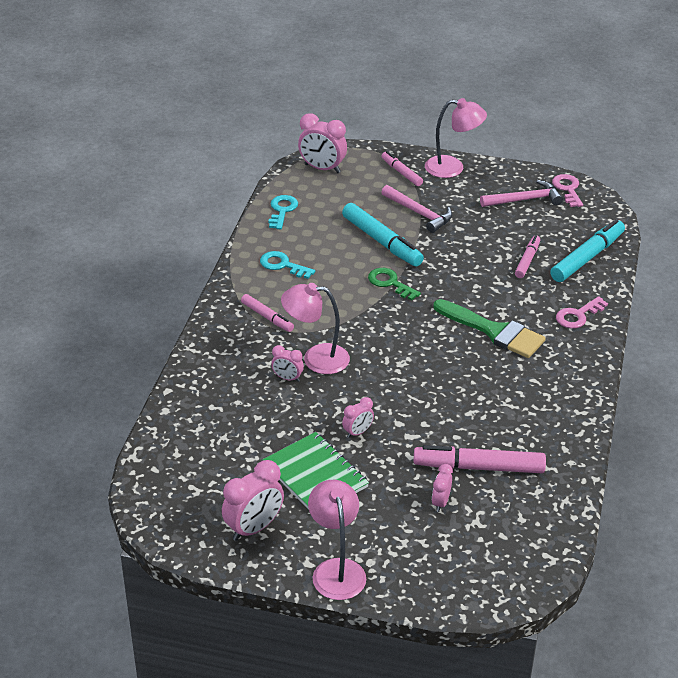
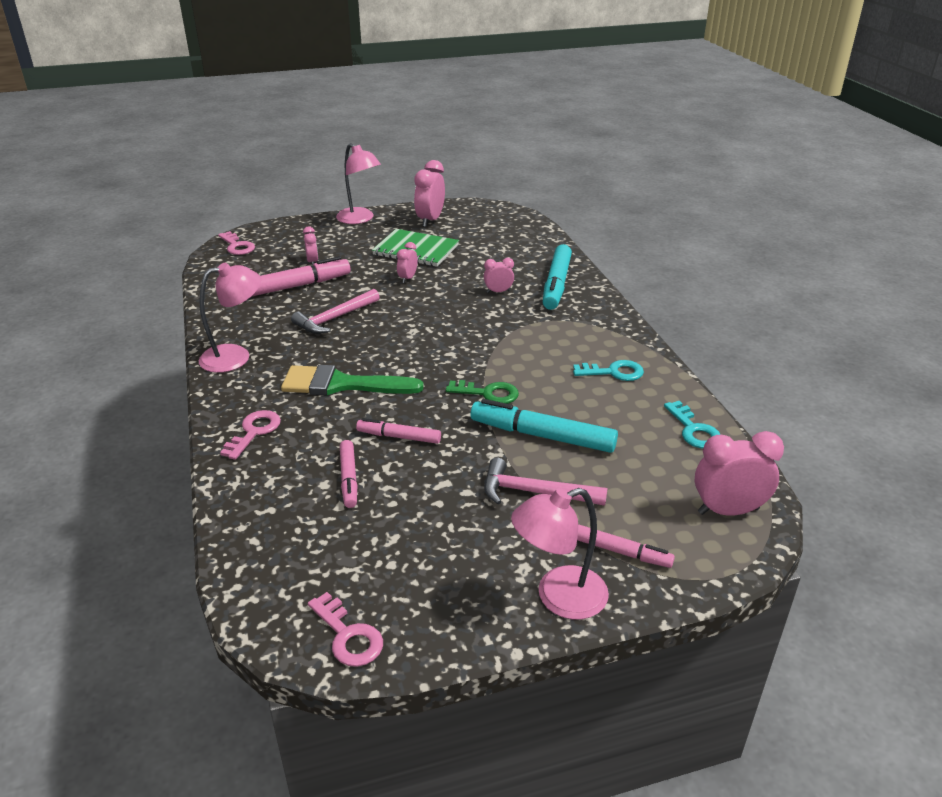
camera: 150 degrees right, 5 degrees down
pink marker [241,294,294,332] -> pink marker moved to [356,418,441,444]
pink lamp [281,283,350,374] -> pink lamp moved to [199,263,261,373]
pink hammer [480,180,563,207] -> pink hammer moved to [291,289,380,334]
turquoise marker [550,219,625,282] -> turquoise marker moved to [543,244,572,310]
none -> pink key [218,231,255,255]

